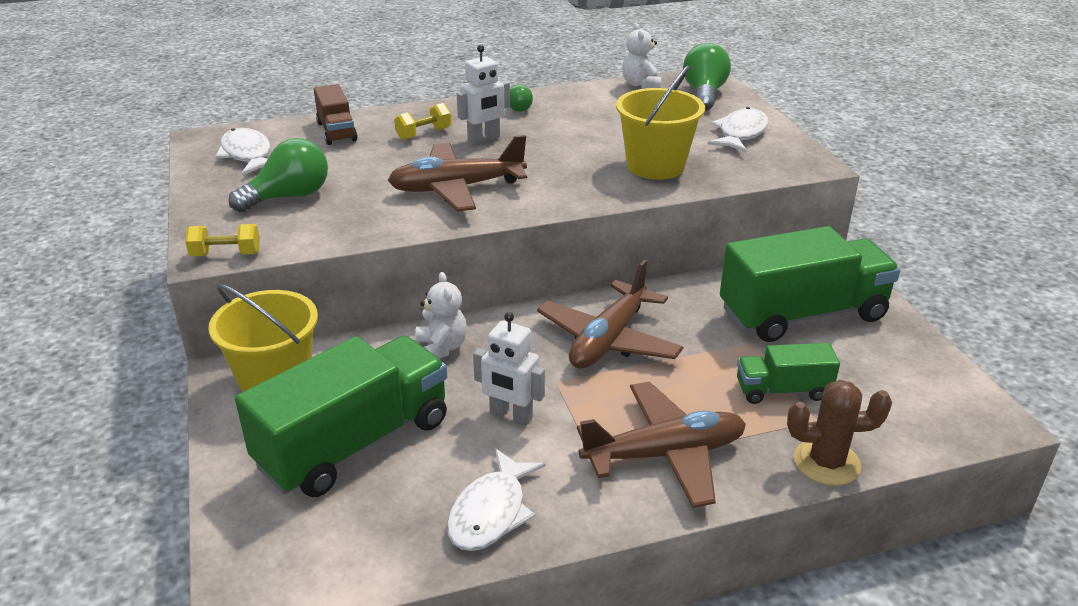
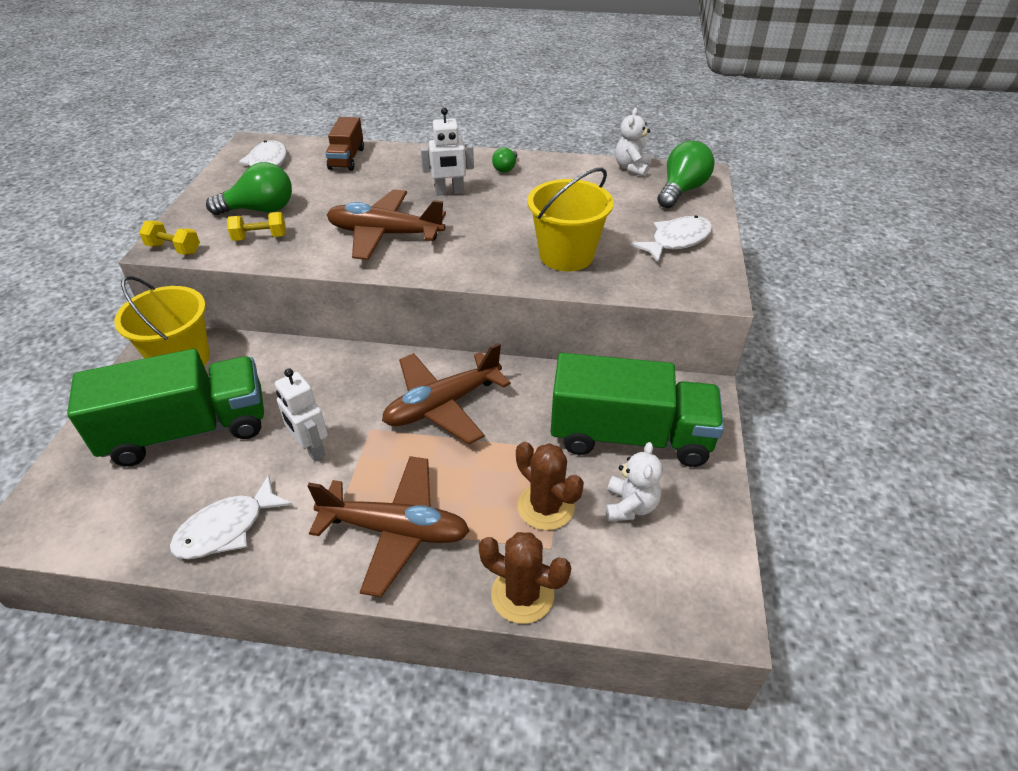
camera: 25 degrees right, 10 degrees up
yellow dumbbell [394,103,451,140] -> yellow dumbbell moved to [227,212,286,241]
white teddy bear [415,272,467,358] -> white teddy bear moved to [606,442,663,521]
green truck [737,343,840,404] -> brown cactus [516,442,584,530]

